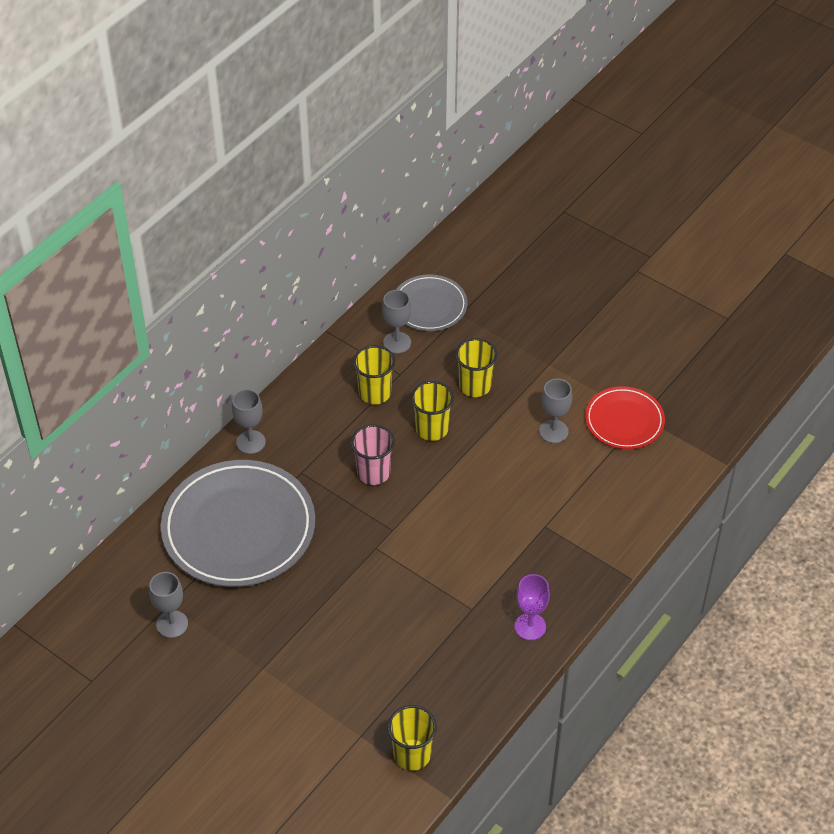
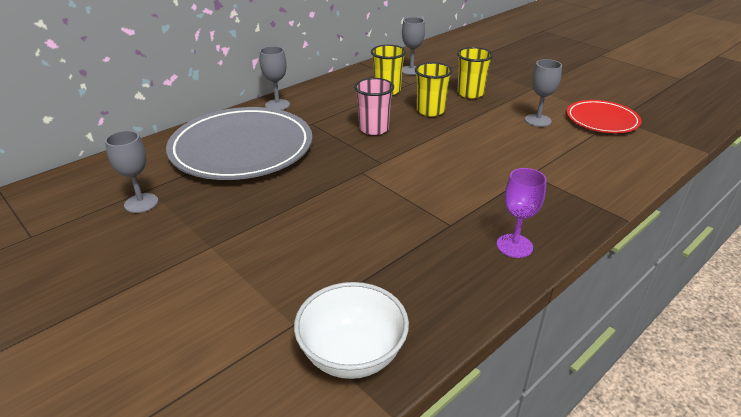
camera: 10 degrees right, 15 degrees down
yellow cup [388,705,437,771] -> white bowl [294,282,409,379]
grey plate [396,274,468,331] -> none

